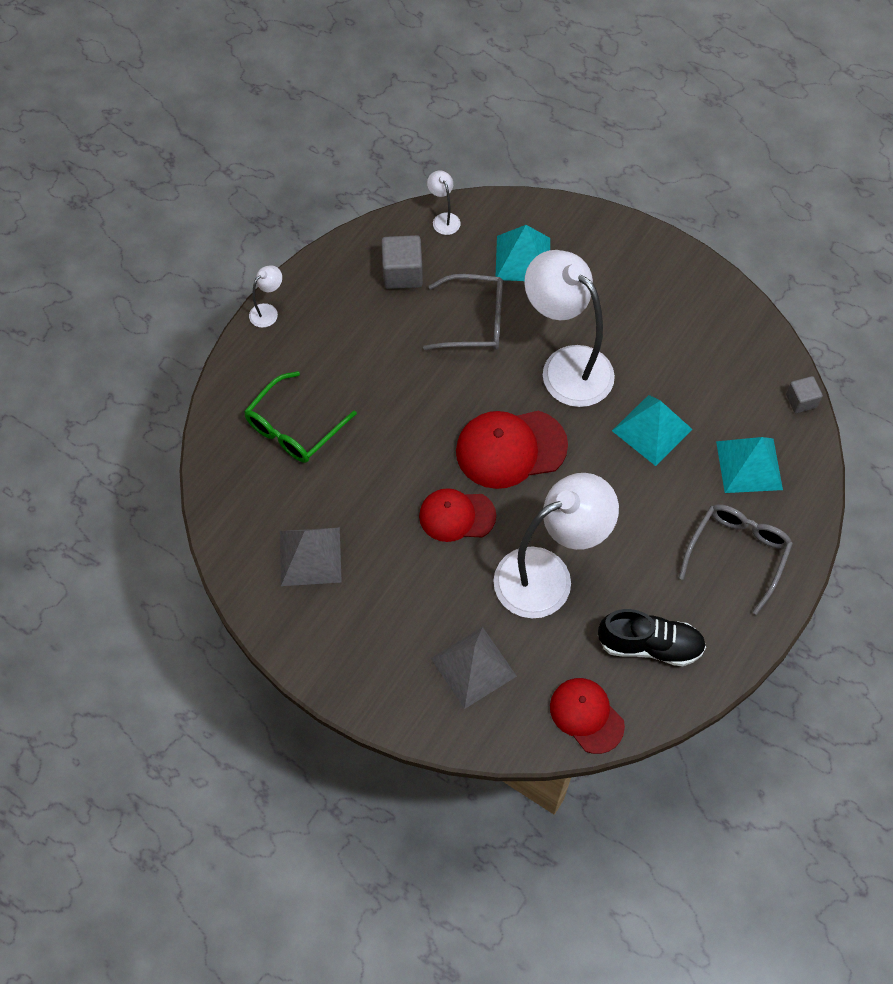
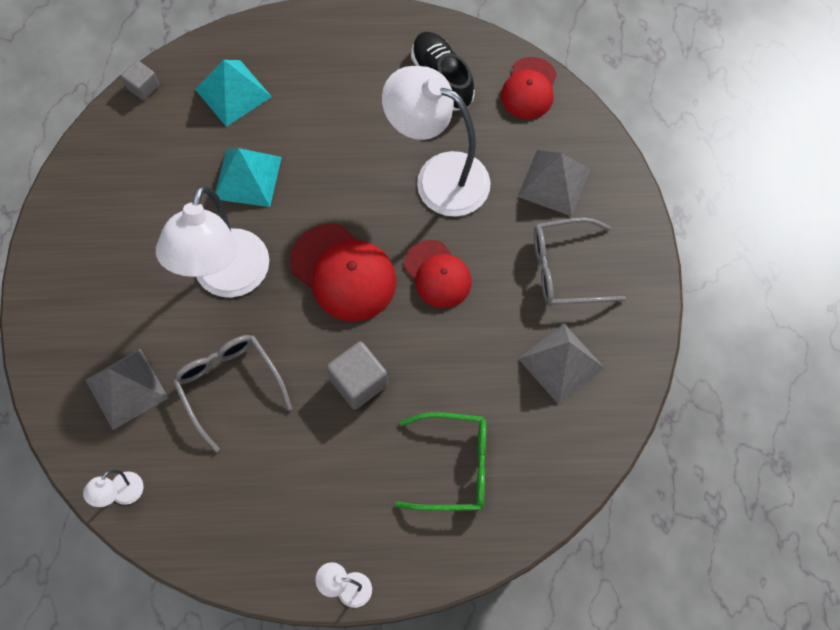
camera: 125 degrees left, 5 degrees up
grey cube [381,235,423,289] -> grey cube moved to [327,341,388,409]
turquoise pyramid [495,225,550,281] -> grey pyramid [86,349,168,430]
grey glasses [679,504,793,615] -> grey glasses moved to [534,217,626,306]

